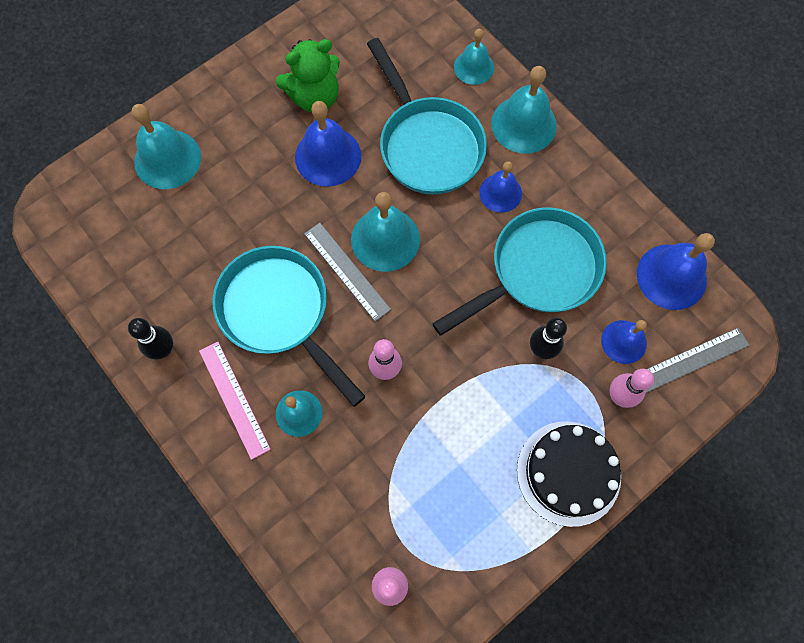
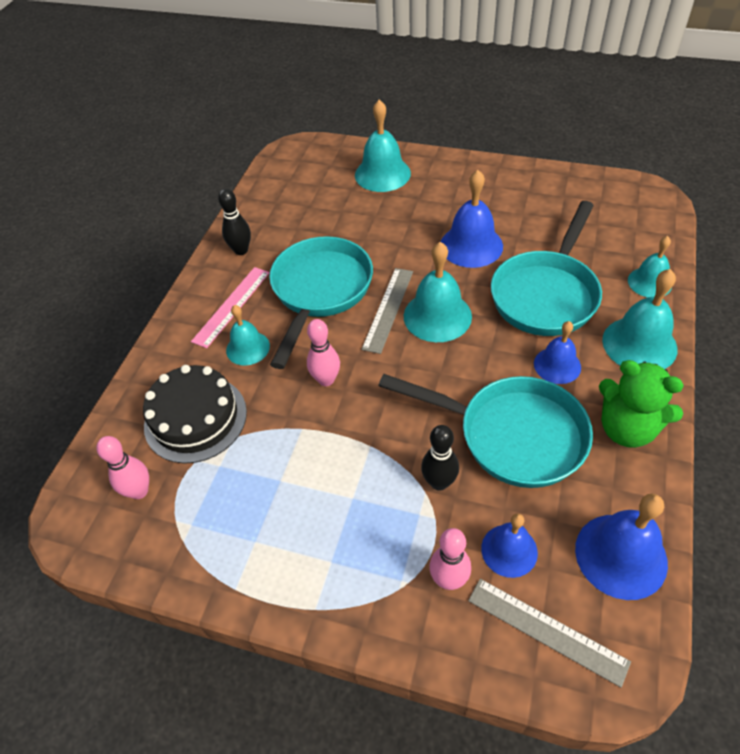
camera: 60 degrees right, 20 degrees down
green teddy bear [276,39,340,113] -> green teddy bear moved to [599,360,684,448]
black cake [517,421,621,527] -> black cake moved to [143,365,247,464]

